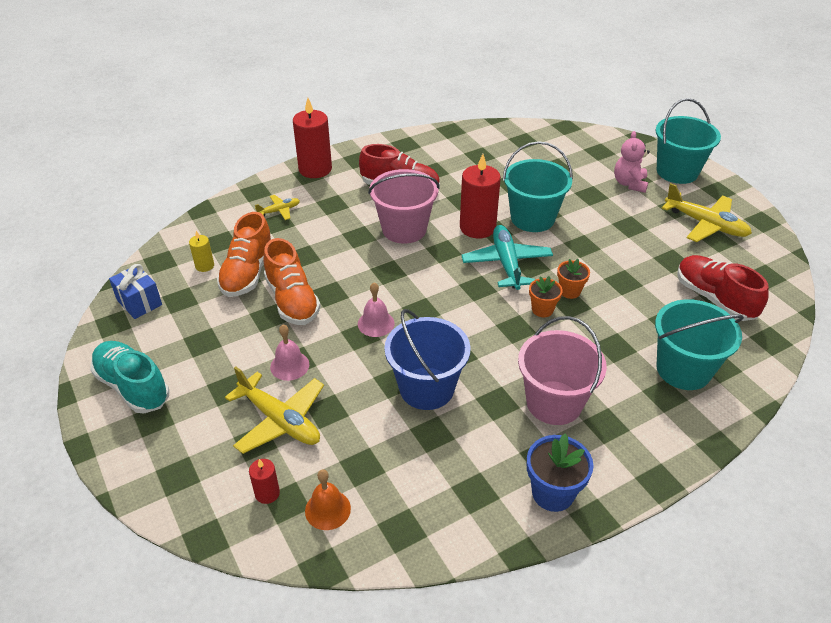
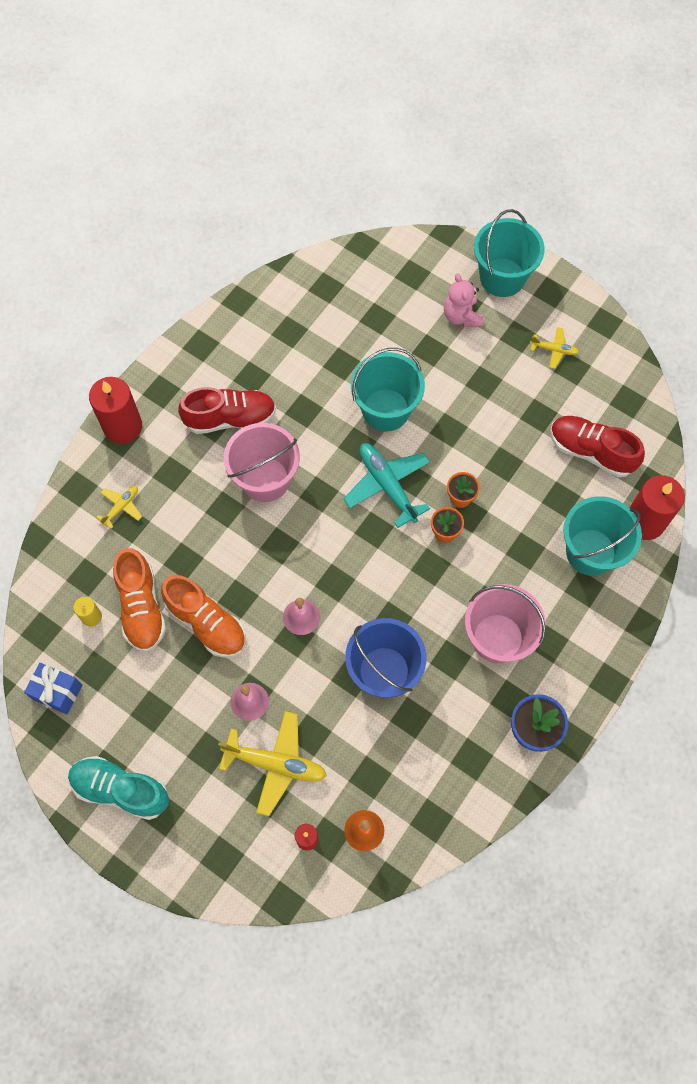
camera: 25 degrees left, 25 degrees up
red candle [460,154,501,238] -> red candle moved to [630,475,685,540]
yellow plane [662,183,752,242] -> yellow plane [530,327,579,369], size x0.52

